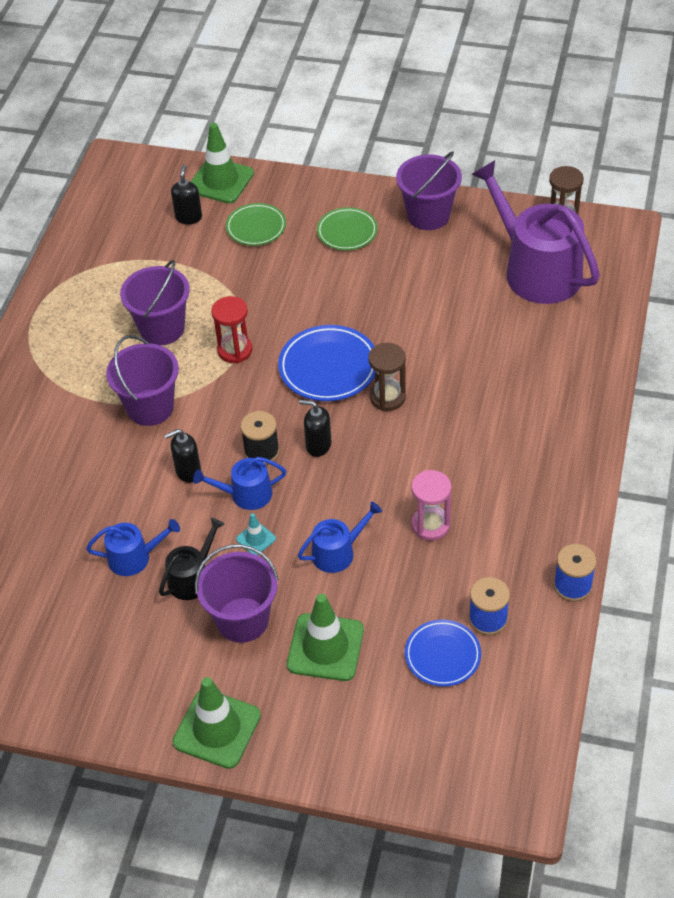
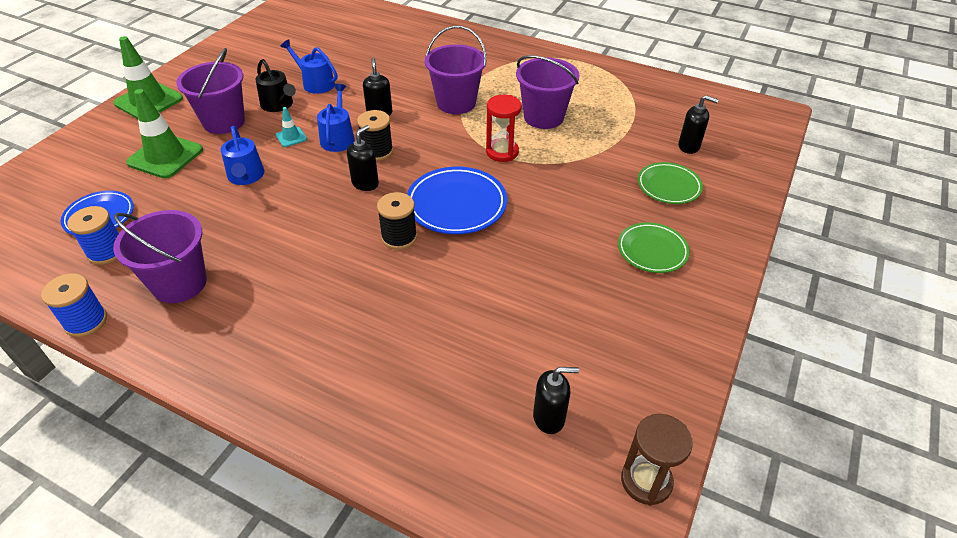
camera: 100 degrees right, 5 degrees down
blue watering can [86,519,180,576] -> blue watering can turned 120 degrees clockwise [280,39,337,94]
green traffic cone [190,123,254,204] -> none
brown hourglass [368,343,406,411] -> black spool [377,192,417,250]
purple bucket [396,151,462,230] -> purple bucket moved to [113,210,207,303]
pink hourglass [411,470,451,541] -> none
purple watering can [471,160,600,304] -> black soap dispenser [533,367,579,434]

